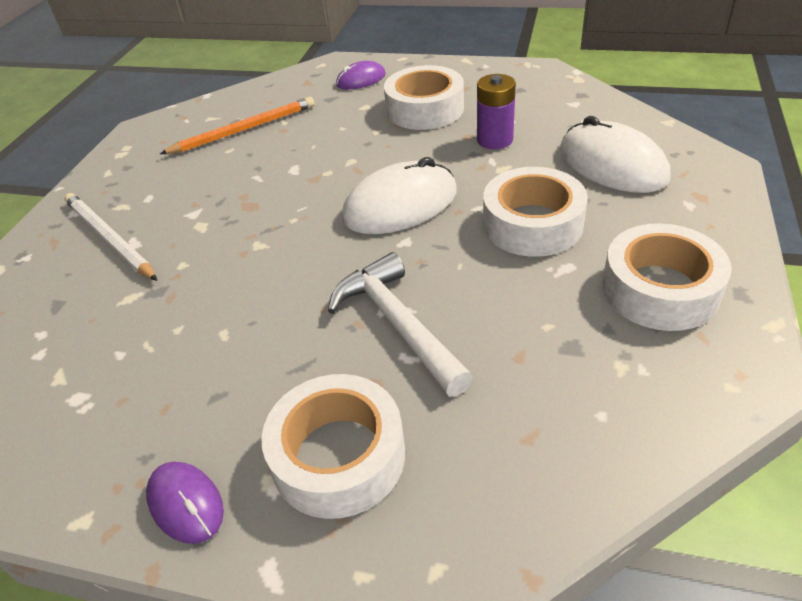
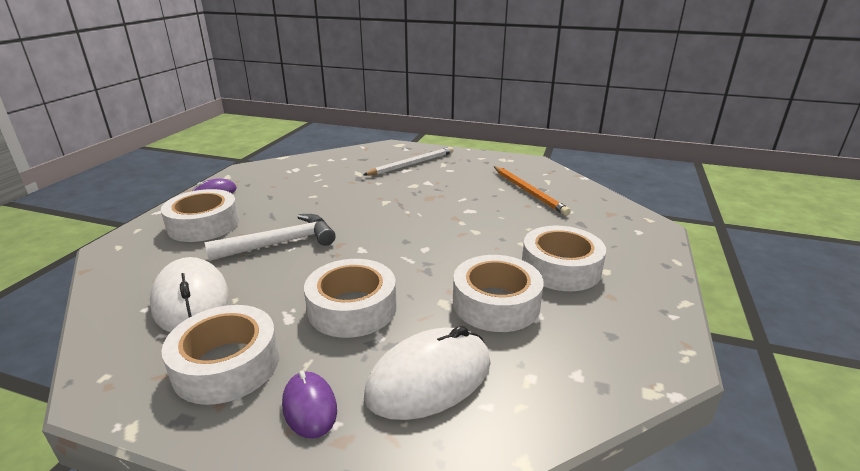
camera: 90 degrees right, 15 degrees down
purple mouse [336,61,386,90] -> purple mouse moved to [282,370,337,439]
white mouse [342,157,457,234] -> white mouse moved to [150,257,229,332]
purple battery [477,74,516,149] -> white tape [453,255,544,332]

